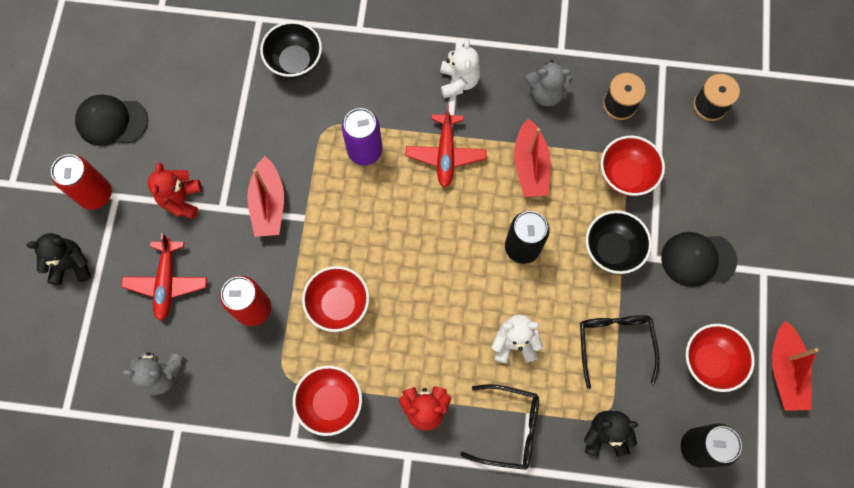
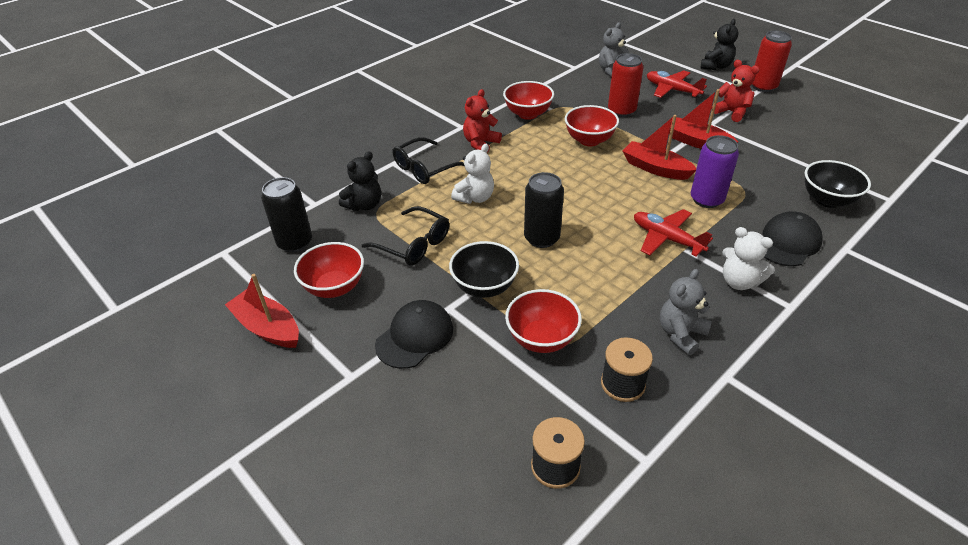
camera: 130 degrees right, 30 degrees down
black cap [75,94,148,146] -> black cap moved to [762,211,823,266]
red boat [514,119,551,197] -> red boat moved to [623,115,696,180]

